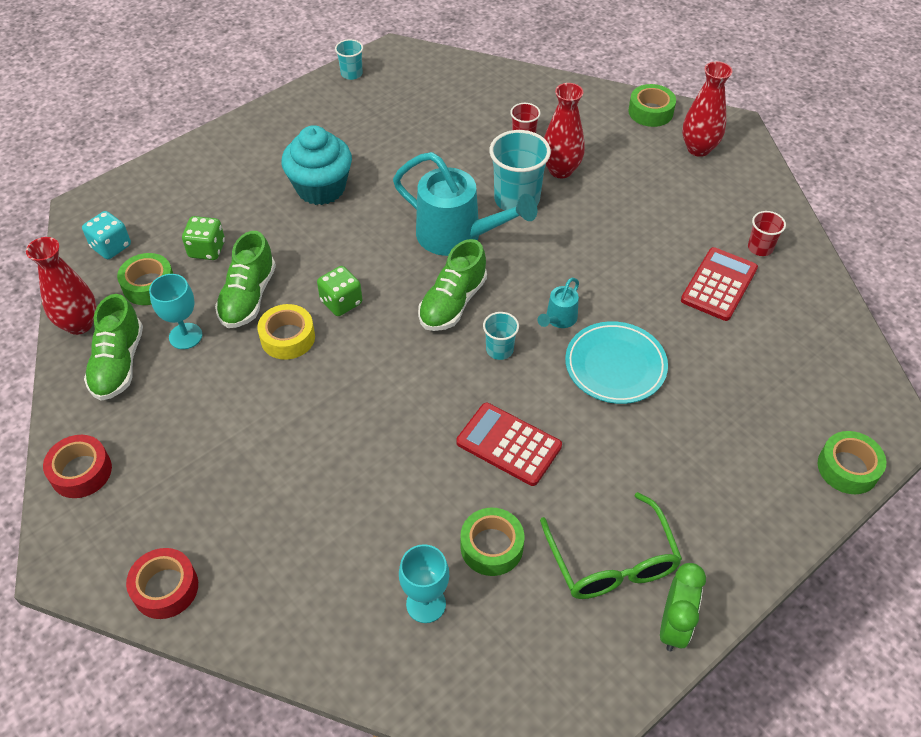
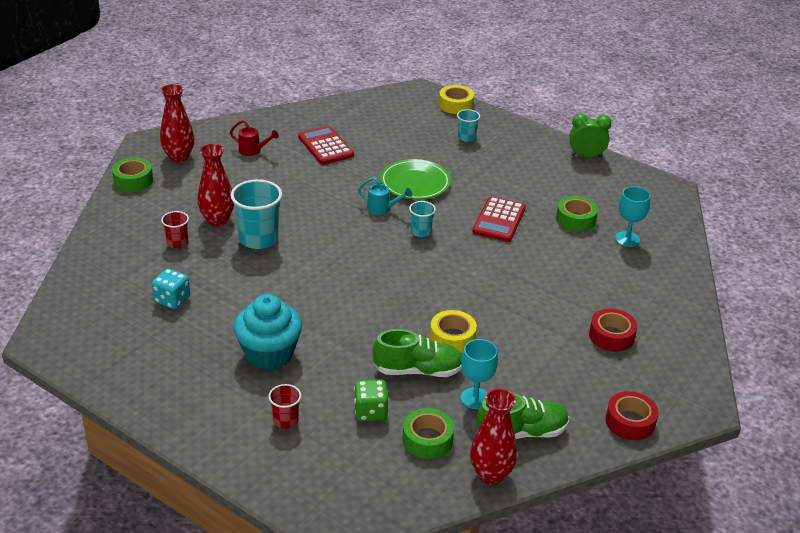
camera: 105 degrees left, 15 degrees down
turquoise dice [82,211,131,259] -> turquoise dice moved to [152,268,190,309]
red tape [126,548,198,619] -> red tape moved to [589,309,637,352]
green dice [317,266,362,316] -> none
turquoise cup [335,39,363,80] -> turquoise cup moved to [457,109,480,142]
turquoise watering can [393,152,537,256] -> none
green shoe [418,239,487,331] -> none
green glasses [540,492,682,599] -> none
turquoise plate [565,321,668,404] -> green plate [380,159,451,200]
red calculator [681,247,758,321] -> red calculator turned 45 degrees clockwise [298,126,354,165]
red cup [748,211,786,256] -> red cup moved to [268,384,301,429]
green tape [818,431,887,494] -> yellow tape [439,85,474,114]
none -> red watering can [230,120,279,156]

